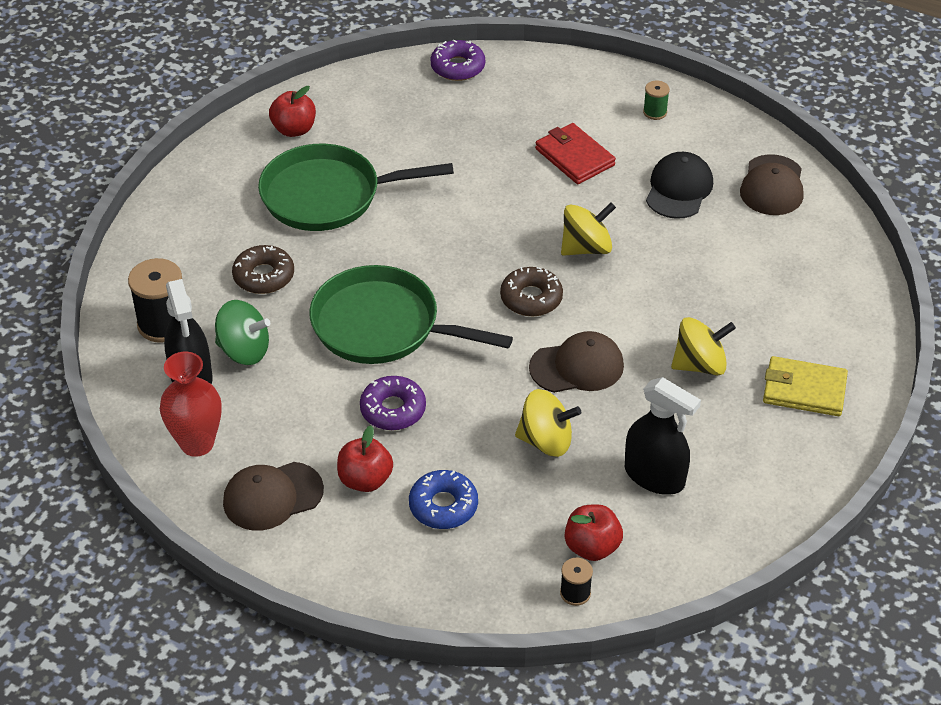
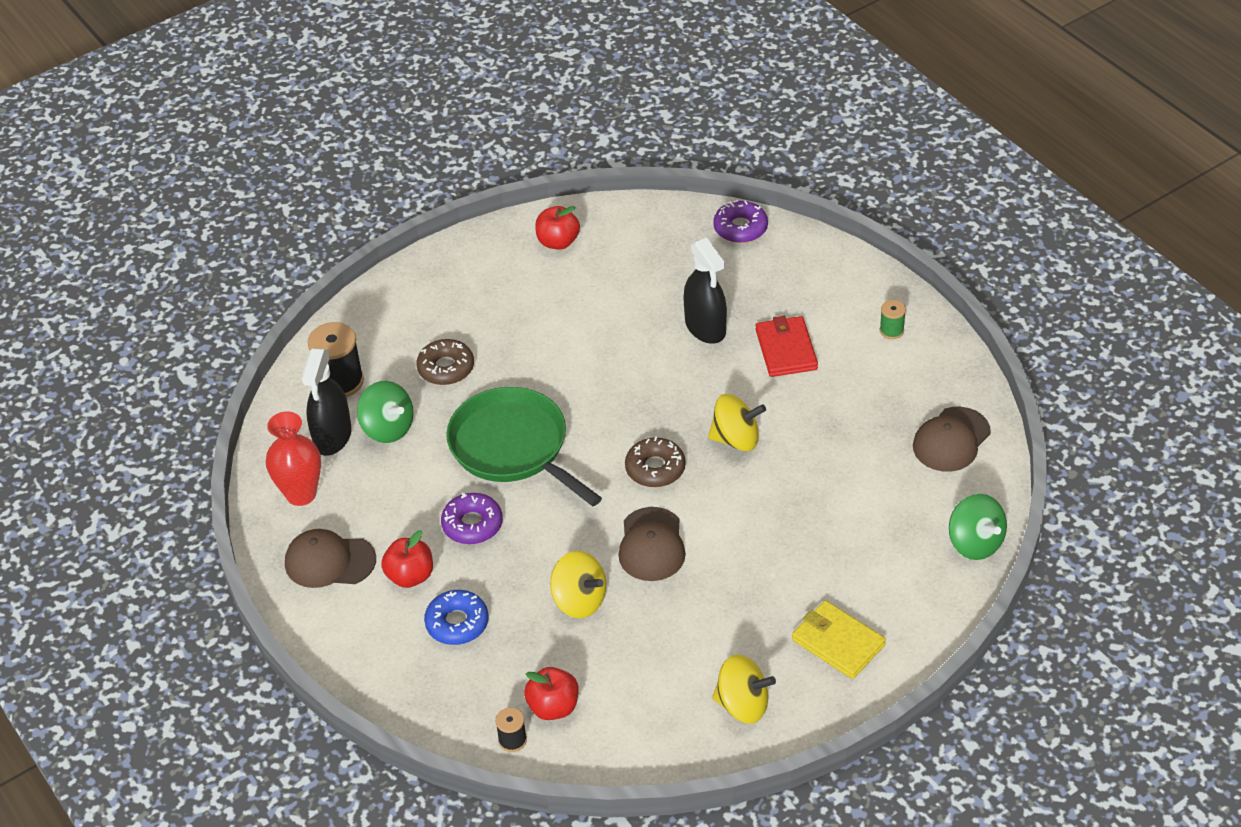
camera: 30 degrees right, 0 degrees up
green pan [258,144,454,231] -> none
brown cap [529,331,624,393] -> brown cap turned 75 degrees clockwise [618,507,686,581]
black spray bottle [625,377,701,495] -> black spray bottle moved to [683,237,727,344]
black cap [646,152,713,219] -> none
yellow spinning top [671,317,736,376] -> yellow spinning top moved to [712,654,776,724]
none -> green spinning top [949,494,1007,560]

